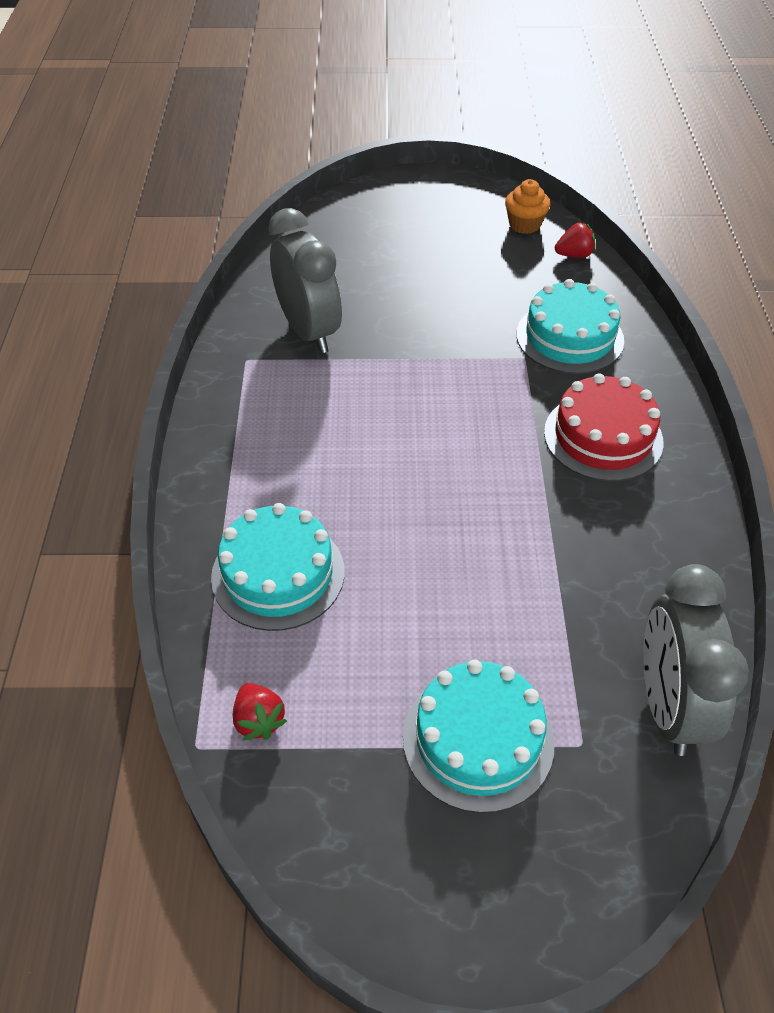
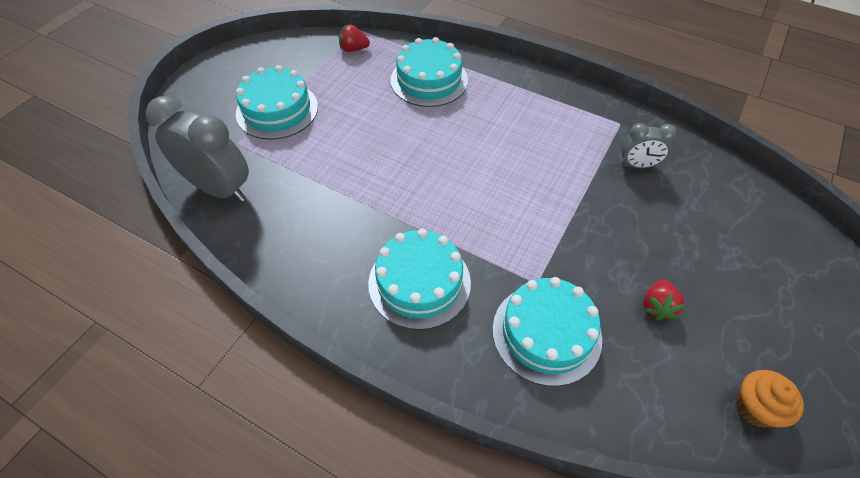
camera: 120 degrees right, 5 degrees up
grey clock [269,208,342,353] -> grey clock [621,123,677,168], size x0.53
red cake [544,373,664,481] -> turquoise cake [368,229,471,330]
red strawberry [555,222,596,258] -> red strawberry moved to [643,279,686,321]

